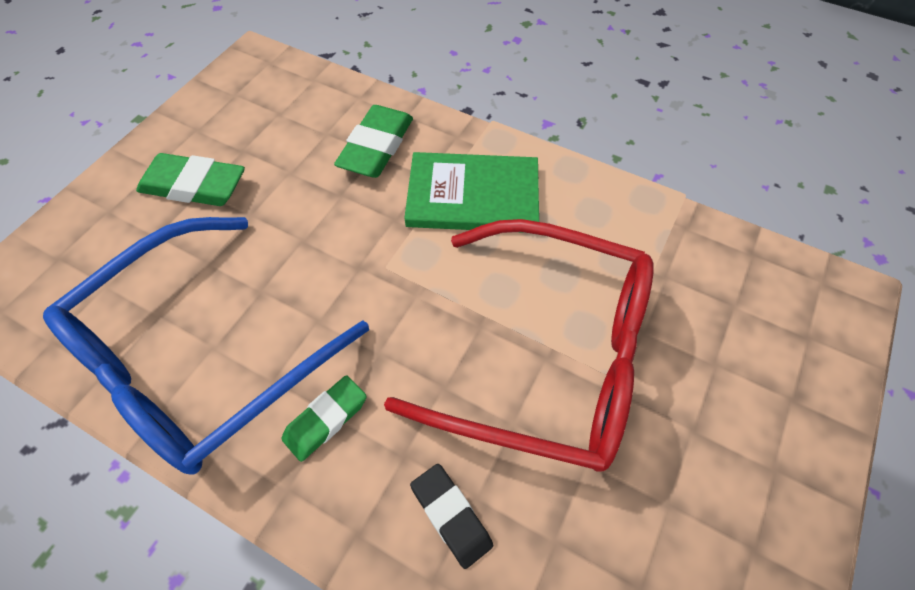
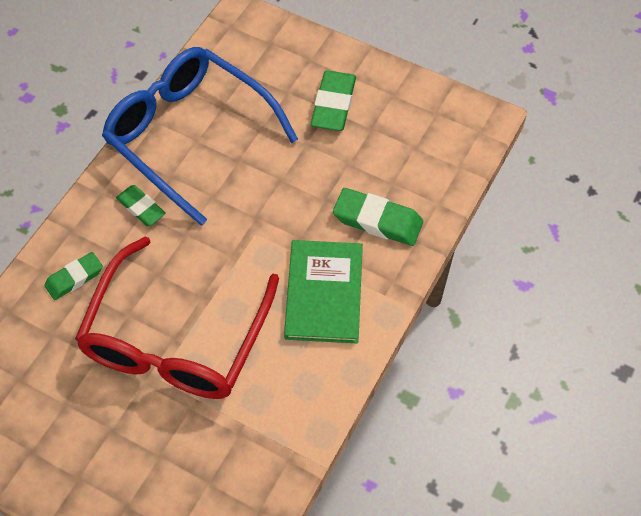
camera: 90 degrees right, 0 degrees up
black eraser [410,464,493,569] -> green eraser [44,252,103,300]

